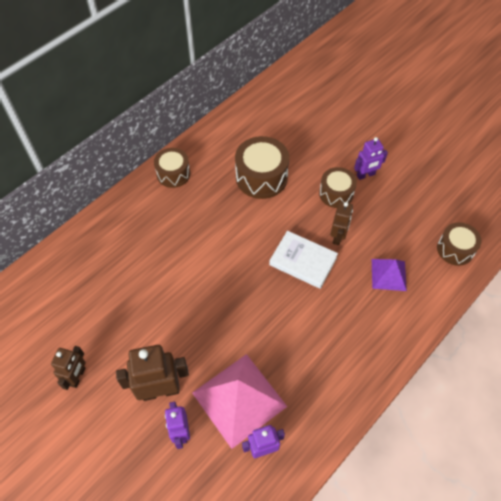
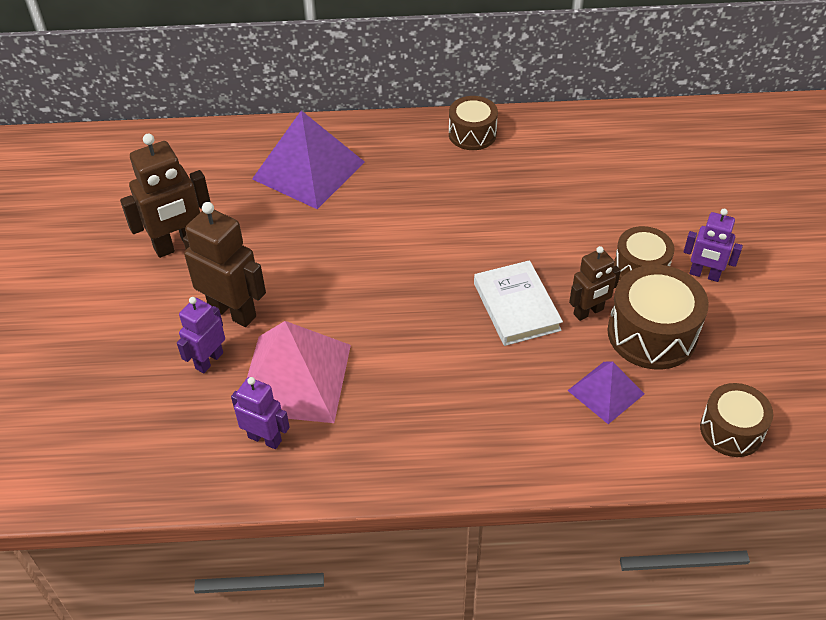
camera: 45 degrees right, 10 degrees down
brown robot [51,346,86,390] -> brown robot [120,134,211,258], size x1.62
brown drum [235,136,289,199] -> brown drum moved to [608,265,709,370]
none -> purple pyramid [252,110,365,209]

